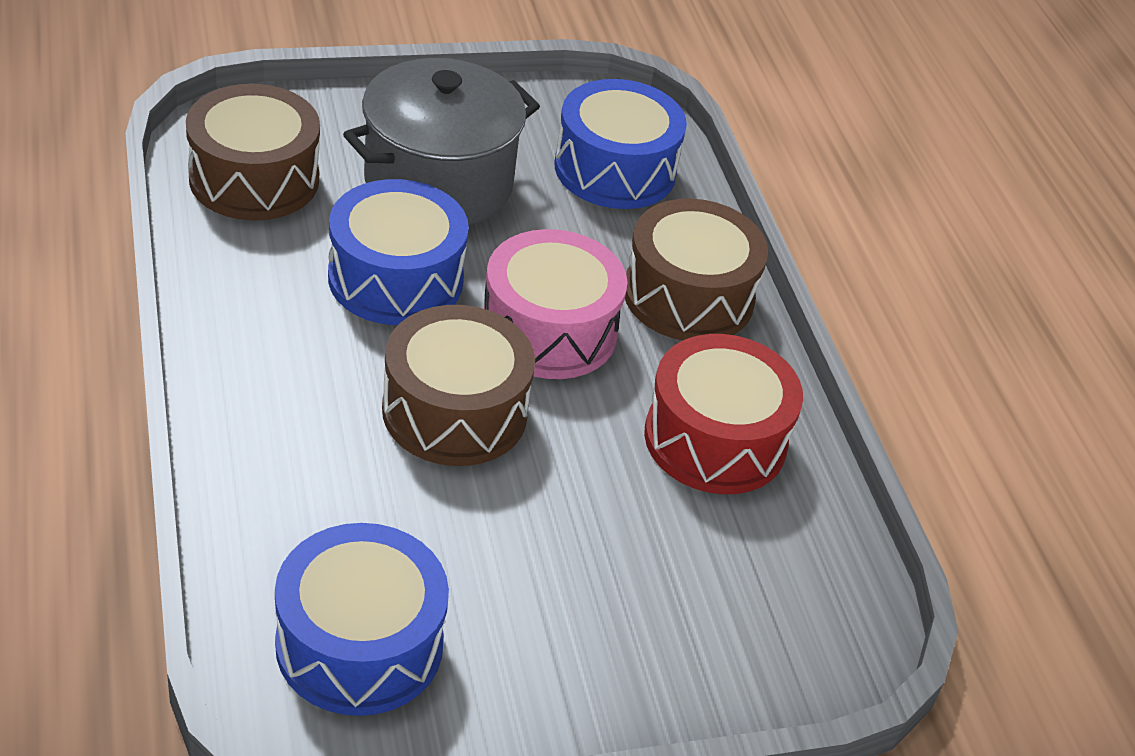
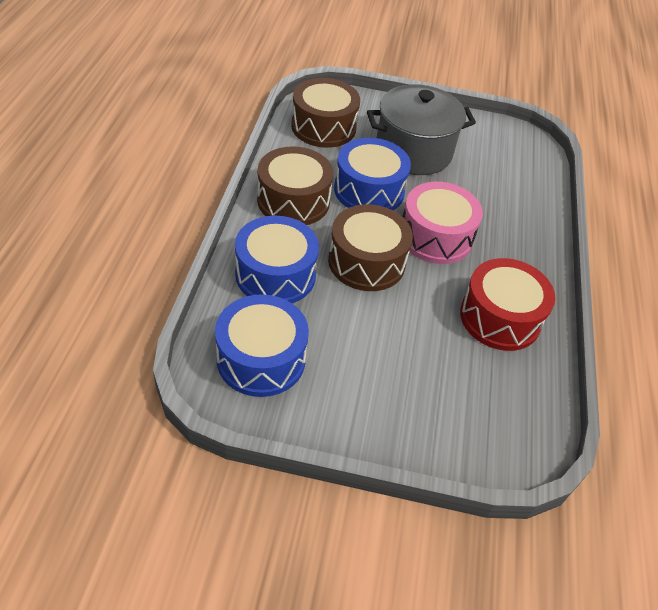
camera: 25 degrees right, 5 degrees up
blue drum [555,79,687,209] -> blue drum moved to [235,216,319,303]
brown drum [625,199,768,341] -> brown drum moved to [257,146,333,225]

